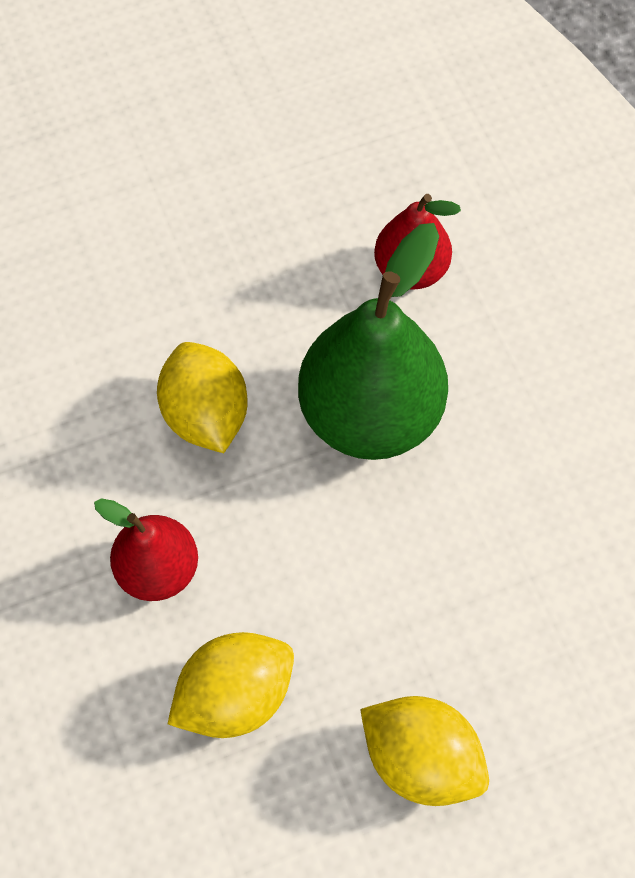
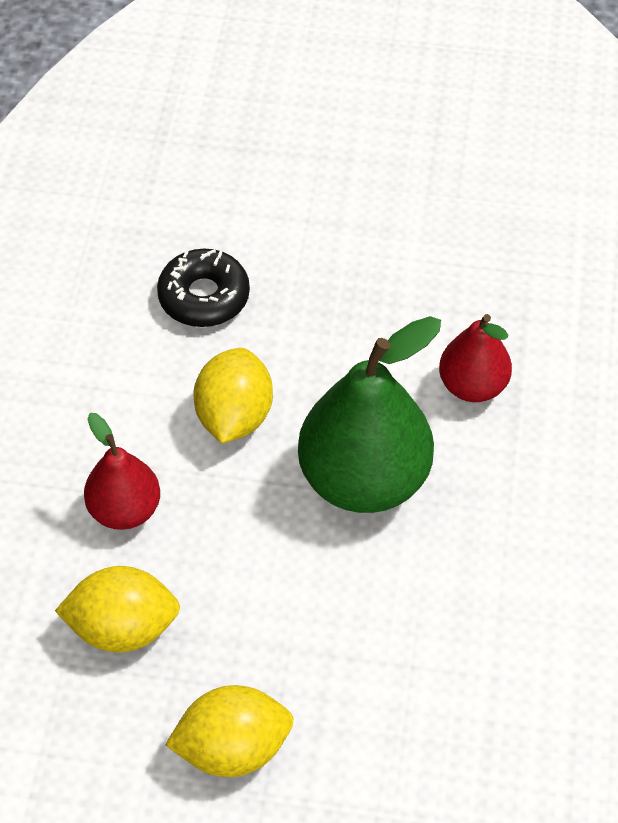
camera: 30 degrees right, 10 degrees down
yellow lemon [360,696,489,806] -> yellow lemon turned 75 degrees counterclockwise [165,685,294,777]
none -> black donut [157,249,250,327]

